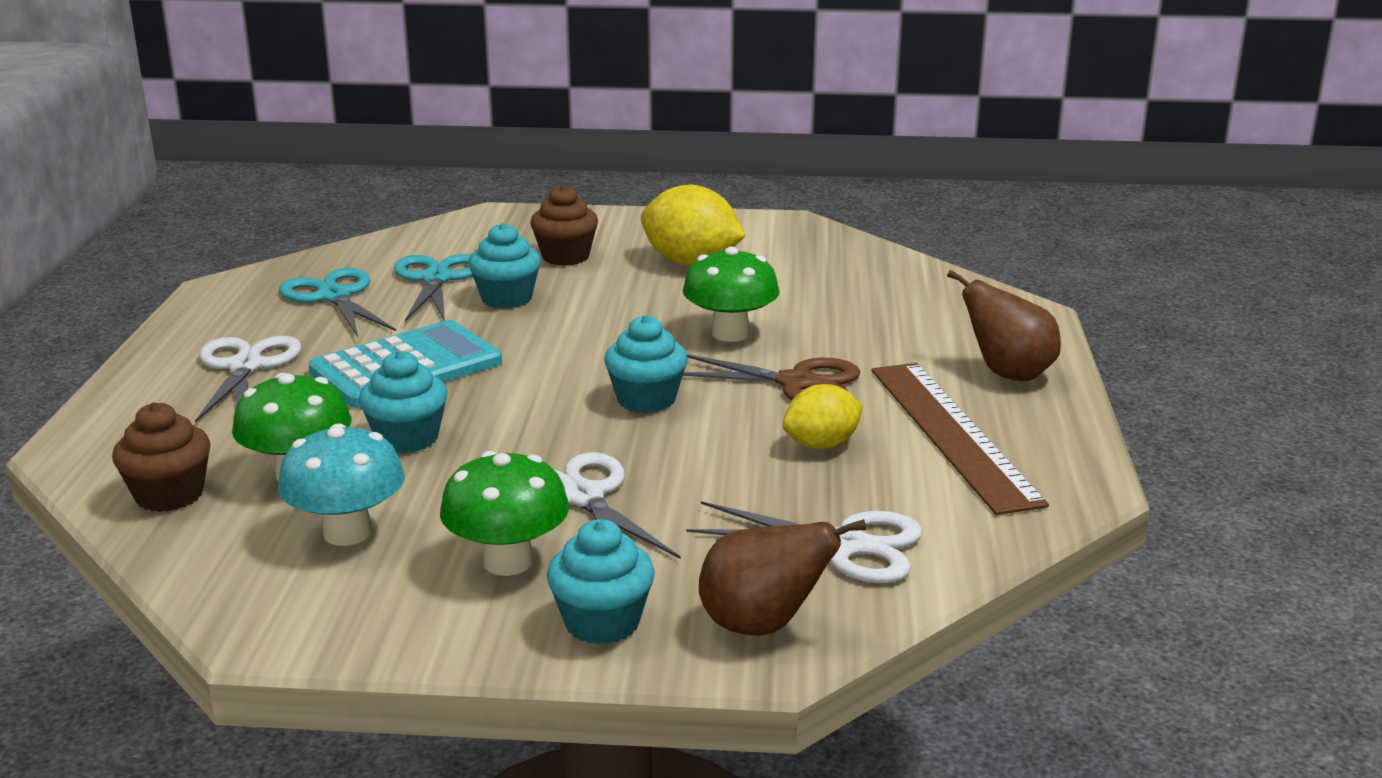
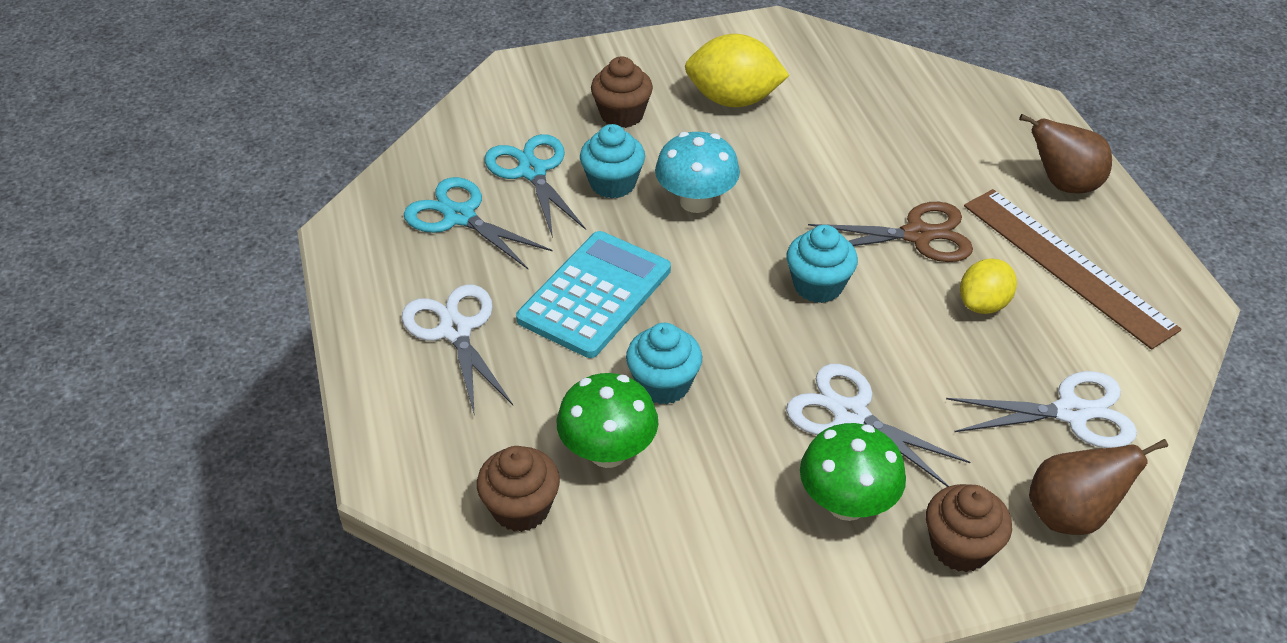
camera: 20 degrees left, 20 degrees up
turquoise mushroom [278,423,405,546] -> turquoise mushroom moved to [655,132,740,213]
turquoise cupcake [547,519,655,644] -> brown cupcake [926,484,1012,572]
green mushroom [683,247,780,342] -> none

